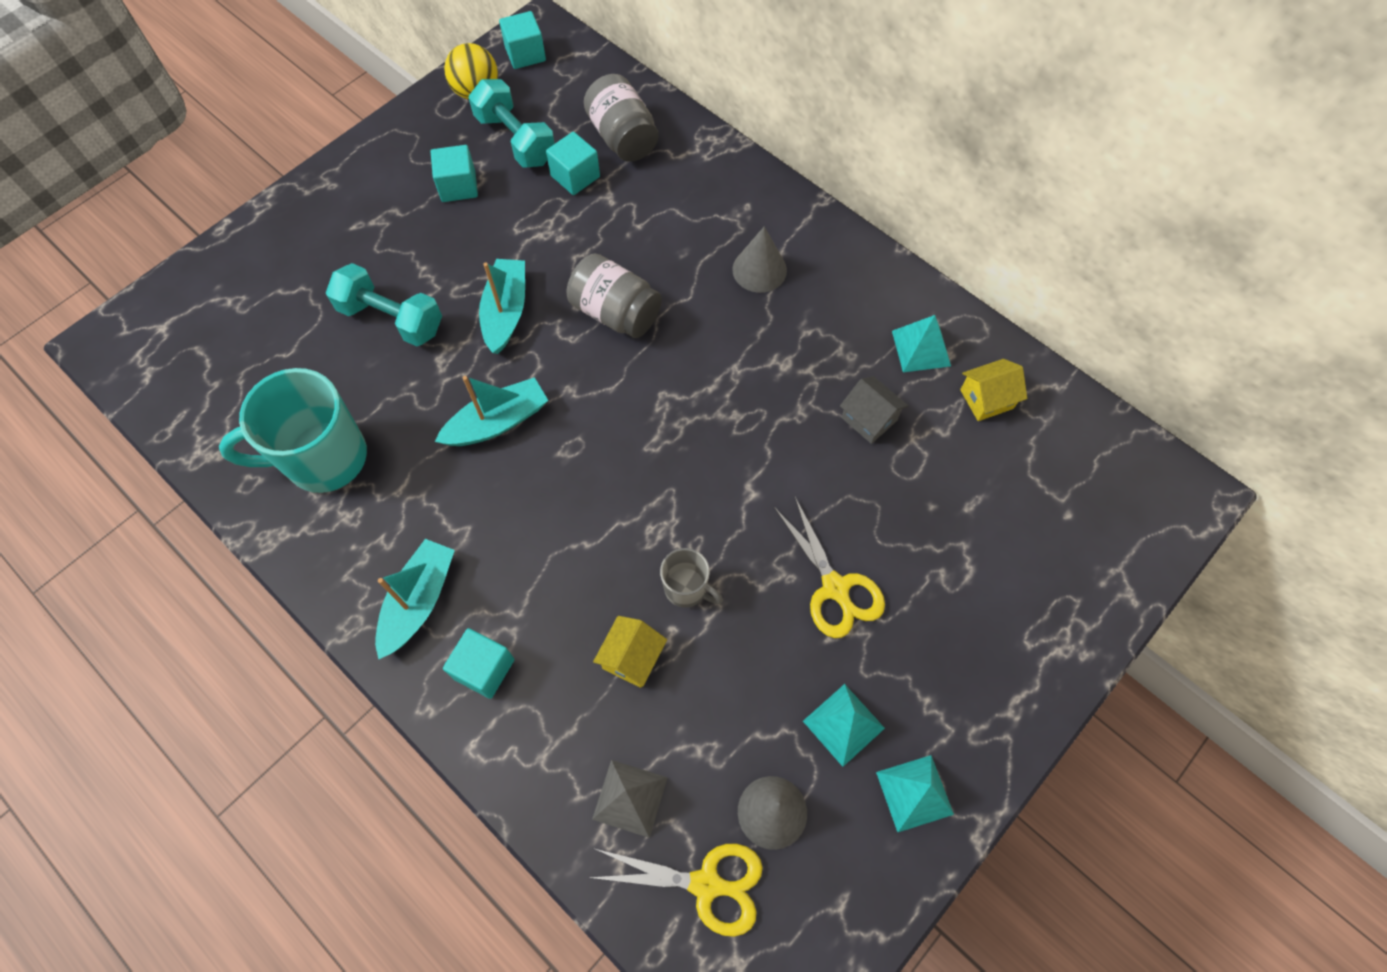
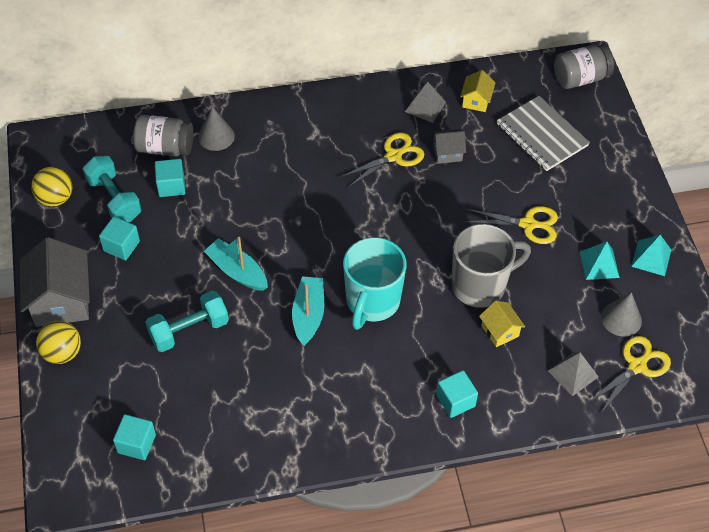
camera: 55 degrees left, 10 degrees down
turquoise mug [219,368,367,493] -> turquoise mug moved to [343,237,406,330]
turquoise boat [375,539,455,660] -> none
turquoise dumbbell [469,79,555,168] -> turquoise dumbbell turned 60 degrees clockwise [83,156,141,222]
turquoise cube [499,11,546,69] -> turquoise cube moved to [113,414,156,460]
grey jar [567,253,662,338] -> grey jar moved to [554,45,614,89]
grey mug [660,548,723,608] -> grey mug [451,224,531,308], size x2.02
grey cone [732,227,787,293] -> grey cone moved to [198,107,235,151]
turquoise pyramid [892,315,951,372] -> grey pyramid [405,82,446,123]
none -> grey house [20,237,90,327]
none -> yellow ball [36,321,81,364]
none -> yellow scissors [341,132,424,187]
none -> grey notebook [497,96,590,171]

